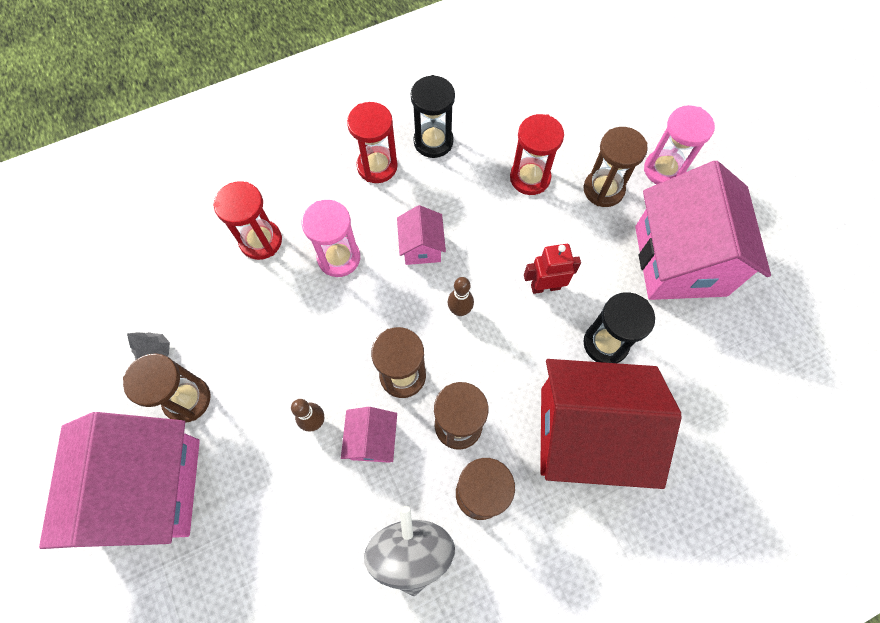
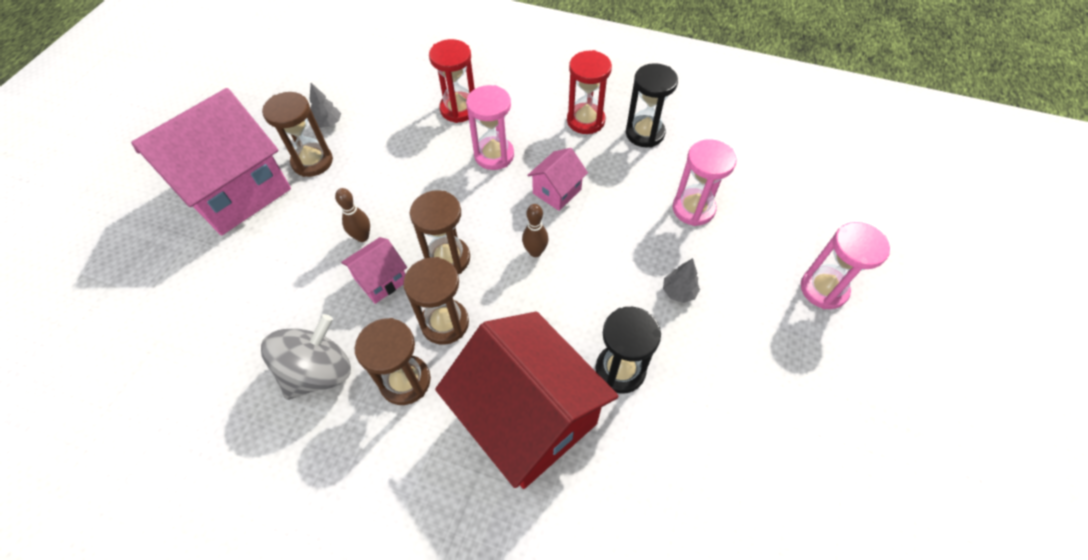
camera: 45 degrees right, 10 degrees down
red hourglass [510,114,564,195] -> pink hourglass [672,139,737,226]
red robot [524,244,581,294] -> none
brown hourglass [584,127,648,207] -> none
pink house [635,161,771,300] -> none
none -> grey tree [663,258,700,303]

